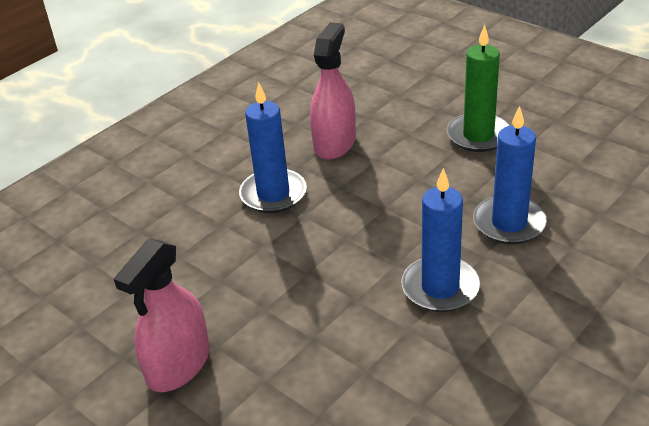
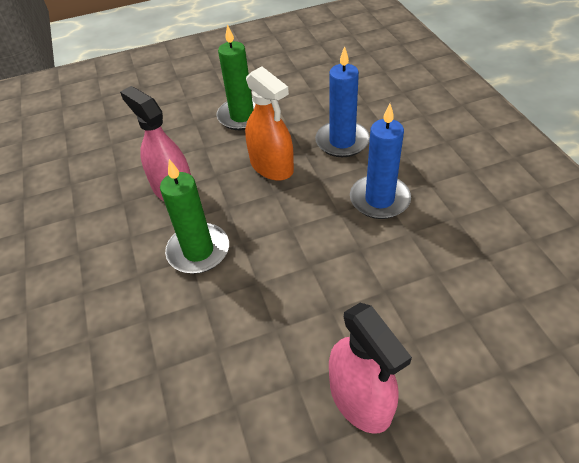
camera: 60 degrees left, 10 degrees up
blue candle [239,82,307,213] -> green candle [160,159,229,274]
none -> orange spray bottle [245,66,294,181]

